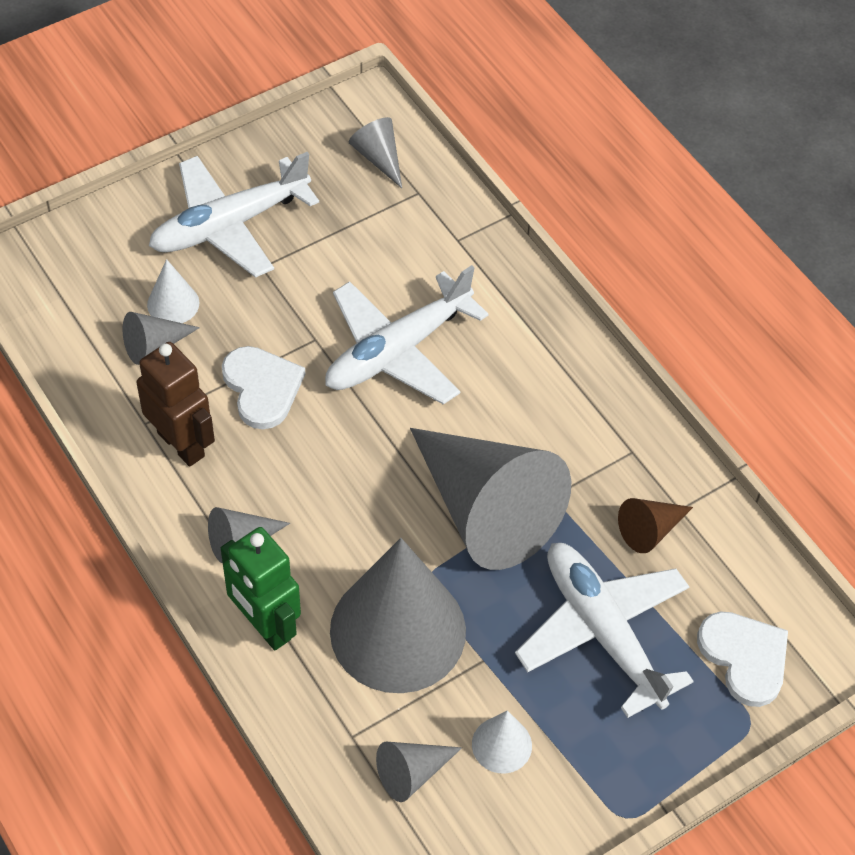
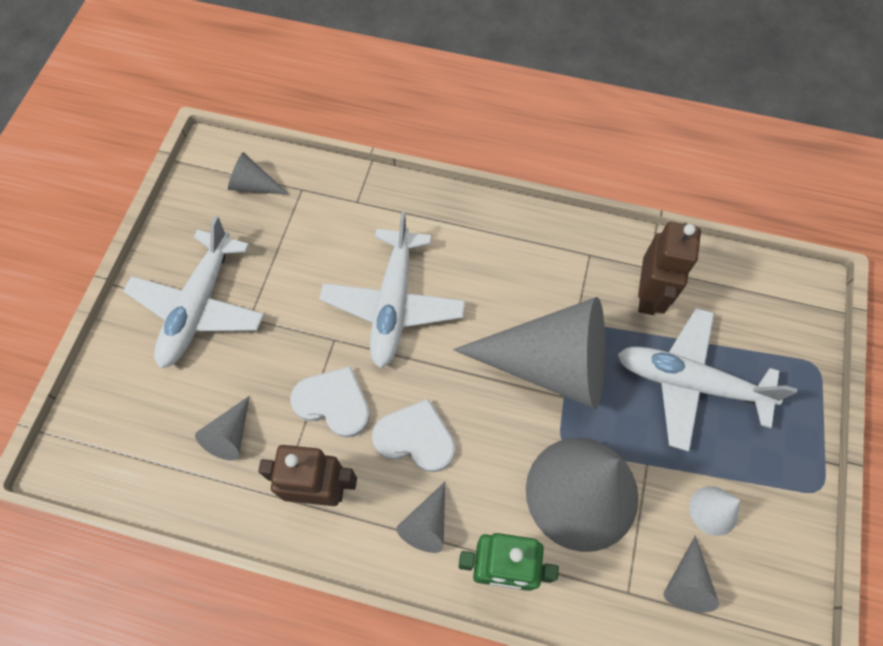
camera: 40 degrees left, 10 degrees up
white cone [147,259,199,323] -> none
brown cone [618,498,693,553] -> brown robot [638,222,701,315]
white heart [697,611,788,707] -> white heart moved to [372,399,455,472]

